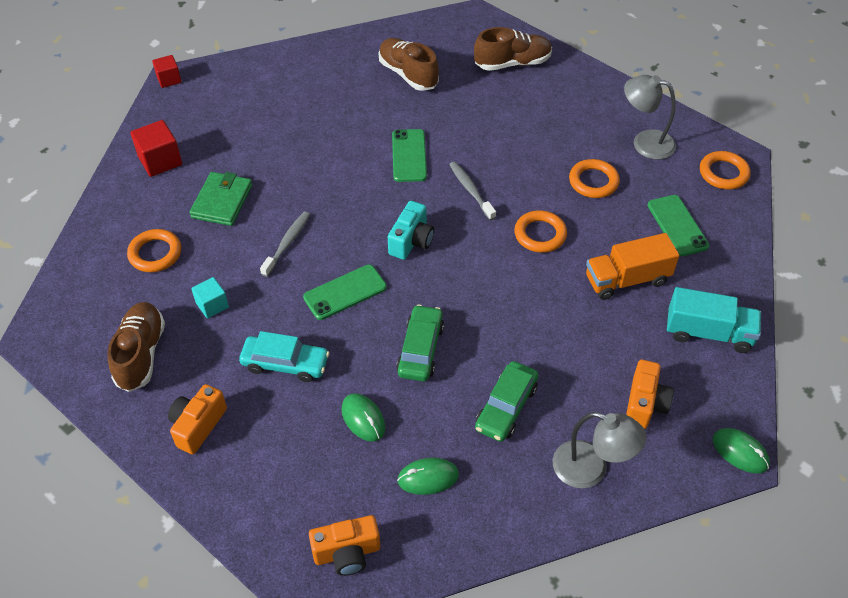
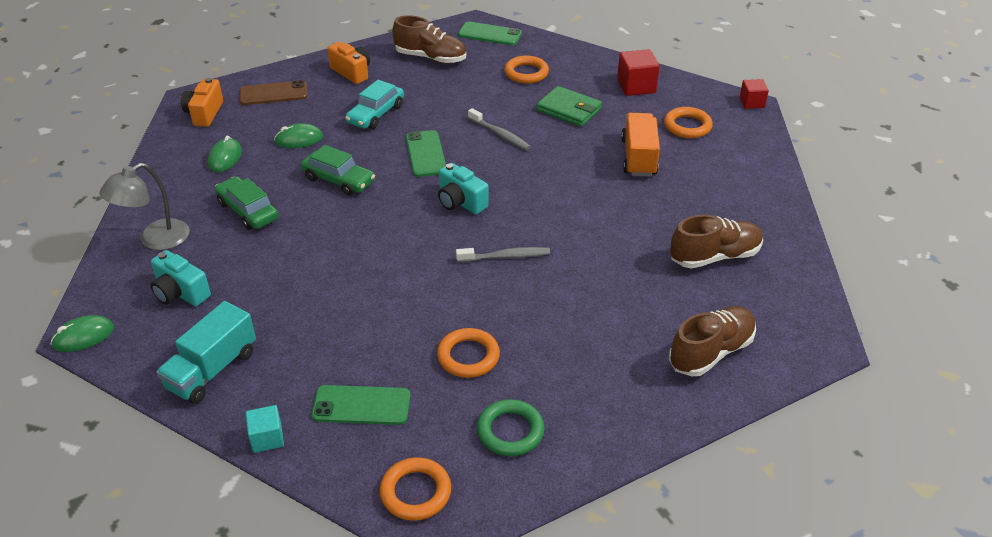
camera: 110 degrees right, 10 degrees down
turquoise cube [191,277,229,318] -> turquoise cube moved to [246,405,284,453]
green phone [392,129,427,182] -> green phone moved to [458,21,522,45]
brown shoe [474,27,552,71] -> brown shoe turned 135 degrees counterclockwise [669,306,756,376]
orange ring [514,210,567,253] -> orange ring moved to [664,107,713,138]
orange truck [586,233,679,300] -> orange truck moved to [621,113,660,177]
grey lamp [624,75,676,159] -> green ring [477,399,545,456]
orange camera [626,360,674,429] -> turquoise camera [151,250,211,306]
none -> brown phone [240,80,307,105]

